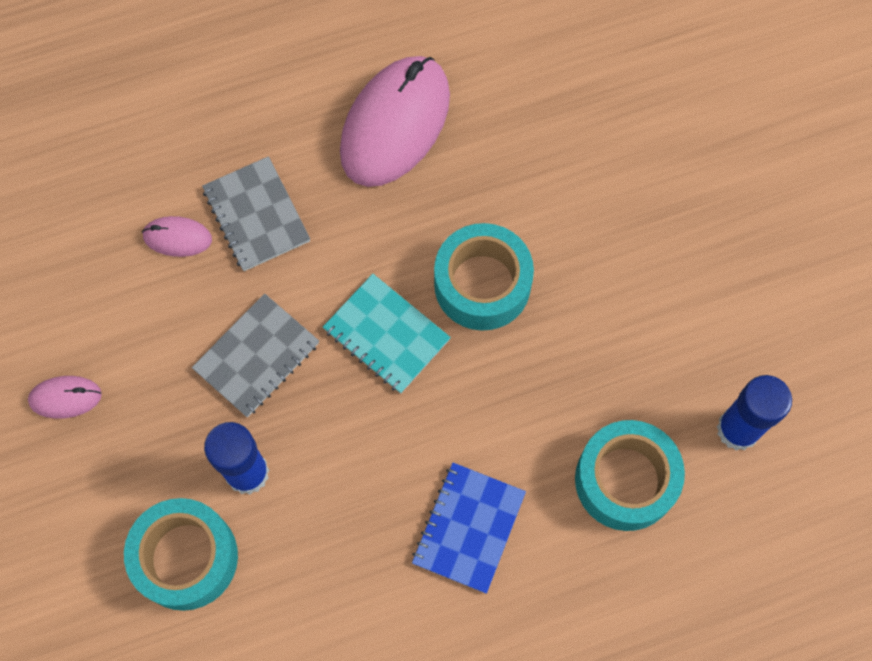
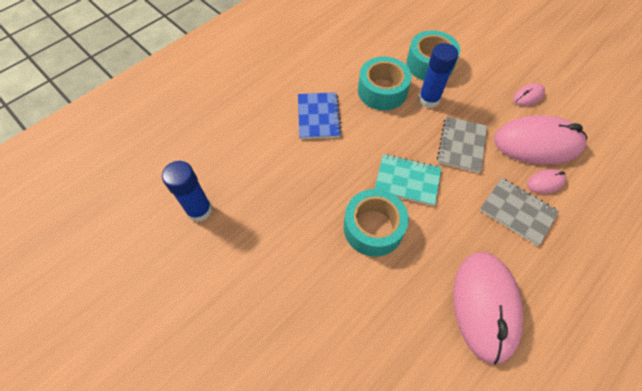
camera: 155 degrees right, 10 degrees down
turquoise tape [575,420,685,531] -> turquoise tape moved to [358,56,411,111]
none -> pink mouse [494,115,587,165]

